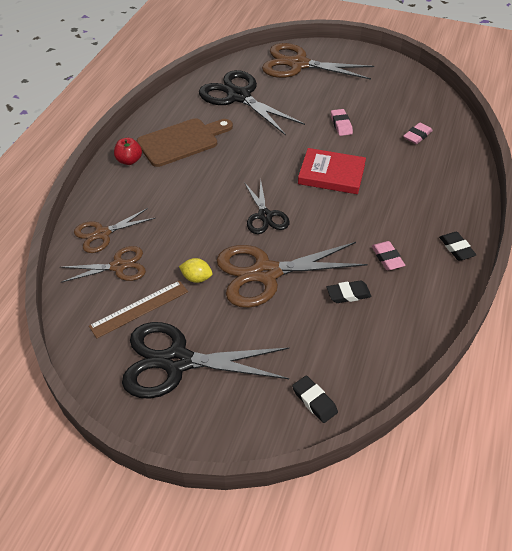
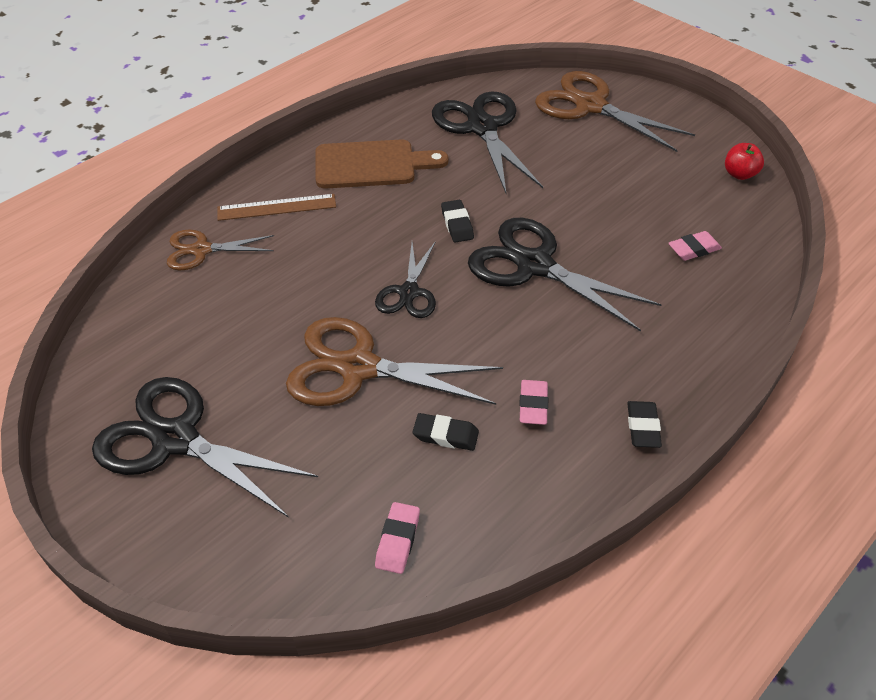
camera: 25 degrees right, 0 degrees up
brown scissors [60,246,146,283] -> none
brown ruler [89,281,188,338] -> brown ruler moved to [217,194,336,221]
red apple [114,138,142,165] -> red apple moved to [725,143,764,180]
yellow lemon [179,258,212,283] -> none
black eraser [292,375,338,423] -> black eraser moved to [441,200,474,243]
red book [298,148,366,194] -> black scissors [468,218,662,332]
pink eraser [331,109,353,136] -> pink eraser moved to [375,502,420,574]

